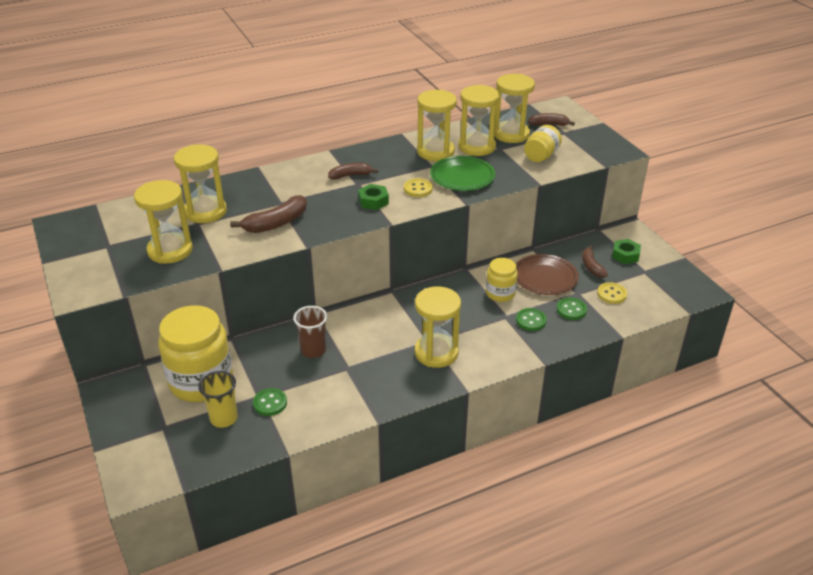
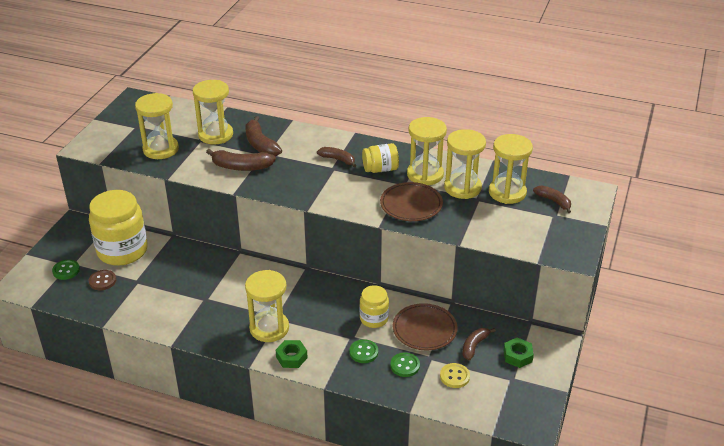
camera: 45 degrees right, 0 degrees up
yellow cup [198,371,238,428] -> brown button [89,270,116,290]
green button [253,388,287,416] -> green button moved to [52,260,80,280]
brown cup [293,306,327,358] -> none
green nut [358,184,389,210] -> green nut moved to [276,340,308,368]
yellow button [404,178,433,197] -> none
green plate [430,156,495,191] -> brown plate [380,182,443,221]
yellow jar [524,125,562,162] -> yellow jar moved to [362,143,399,173]
none -> brown banana [245,116,282,156]

